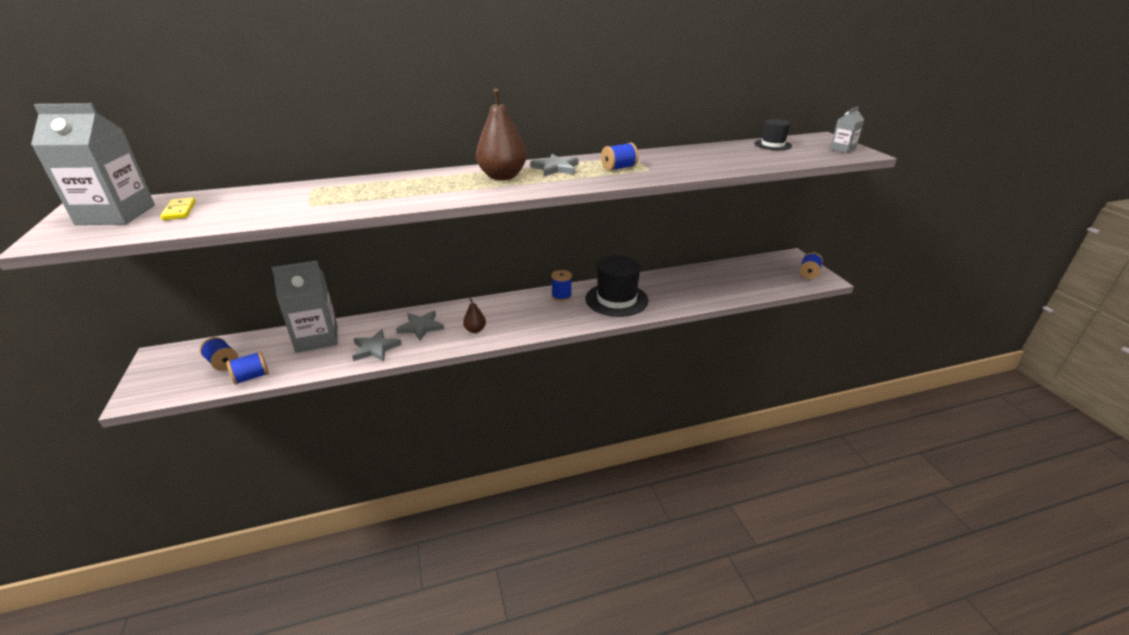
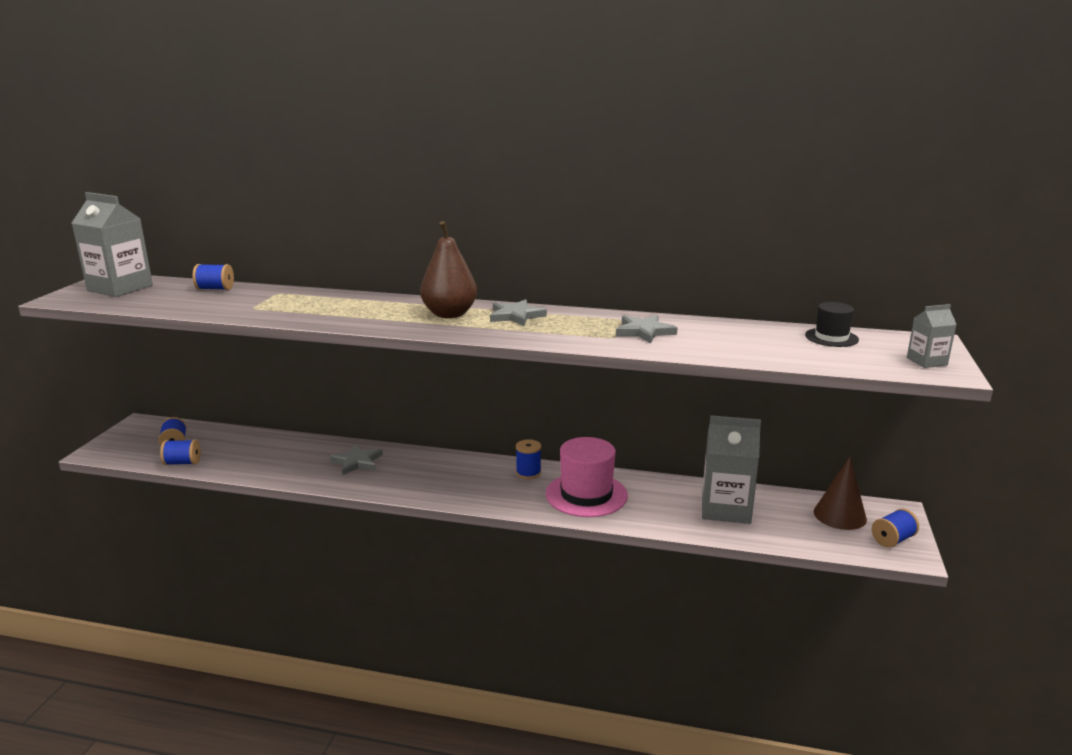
camera: 30 degrees right, 10 degrees down
yellow domino [160,197,196,220] -> none
grey carton [272,261,338,353] -> grey carton moved to [702,415,761,524]
grey star [352,329,402,362] -> grey star moved to [616,315,677,343]
brown pear [463,298,486,333] -> none
black hat [585,255,648,317] -> pink hat [545,437,628,517]
blue spool [601,143,638,171] -> blue spool moved to [192,264,234,290]
none -> brown cone [814,457,867,530]

